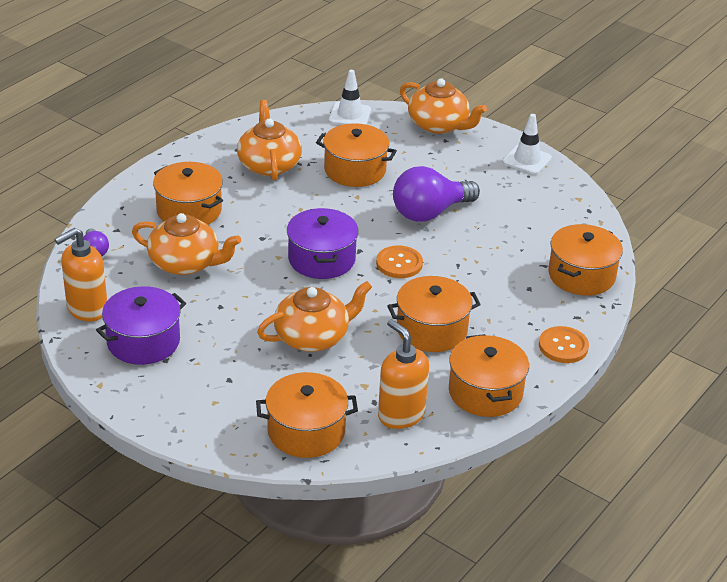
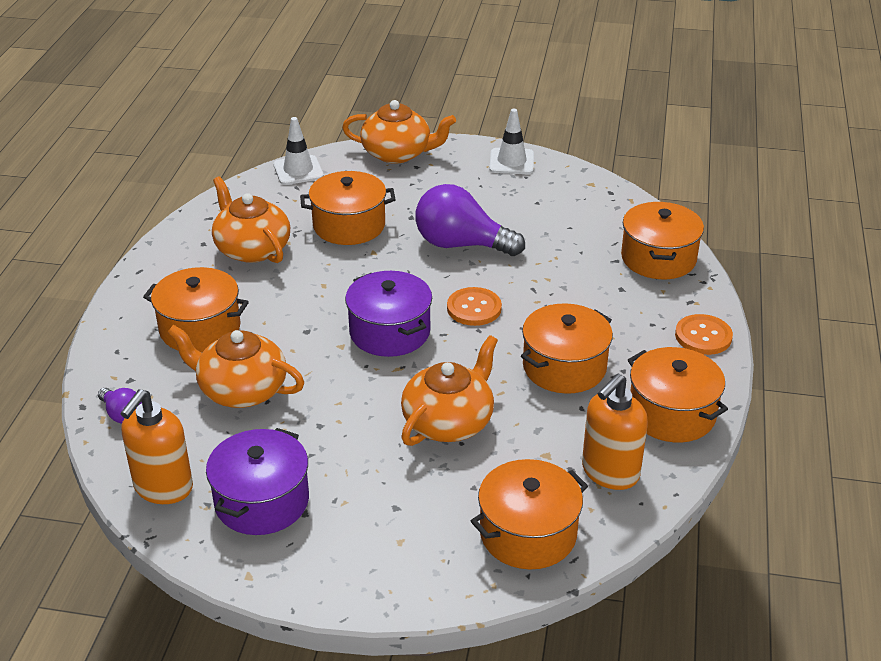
camera: 25 degrees left, 0 degrees up
orange teapot [132,213,241,275] -> orange teapot turned 150 degrees counterclockwise [167,325,304,408]
orange soap dispenser [378,319,429,429] -> orange soap dispenser turned 75 degrees counterclockwise [582,373,648,490]
purple light bulb [393,166,480,222] -> purple light bulb turned 75 degrees clockwise [416,184,525,256]

